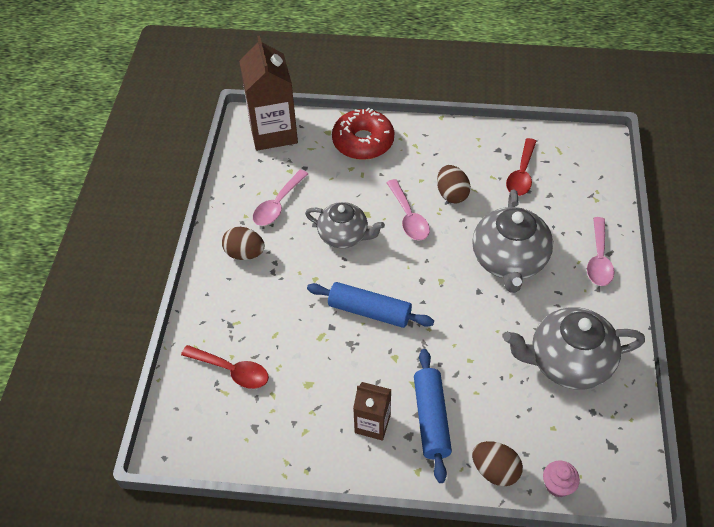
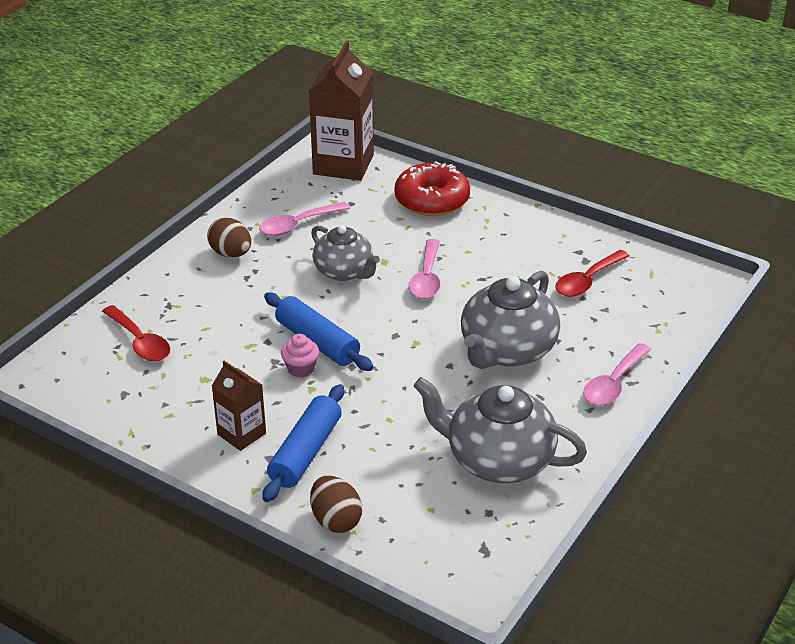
camera: 25 degrees right, 15 degrees down
brown egg [437,165,471,203] -> none
pink cupcake [543,461,580,497] -> pink cupcake moved to [281,334,319,377]

